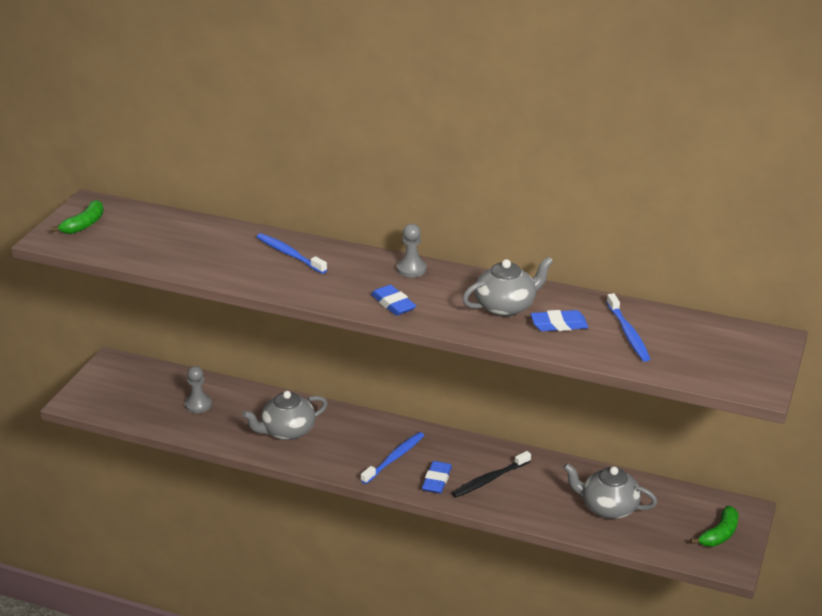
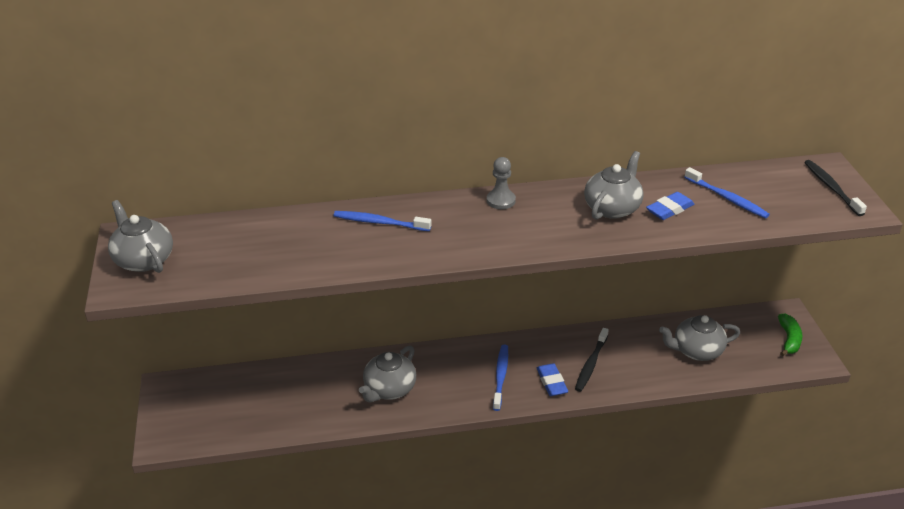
camera: 30 degrees left, 5 degrees up
green banana [51,200,104,234] -> grey teapot [108,200,173,273]
grey pawn [185,366,212,413] -> none
blue eraser [371,285,416,316] -> none
none -> black toothbrush [804,160,867,216]

